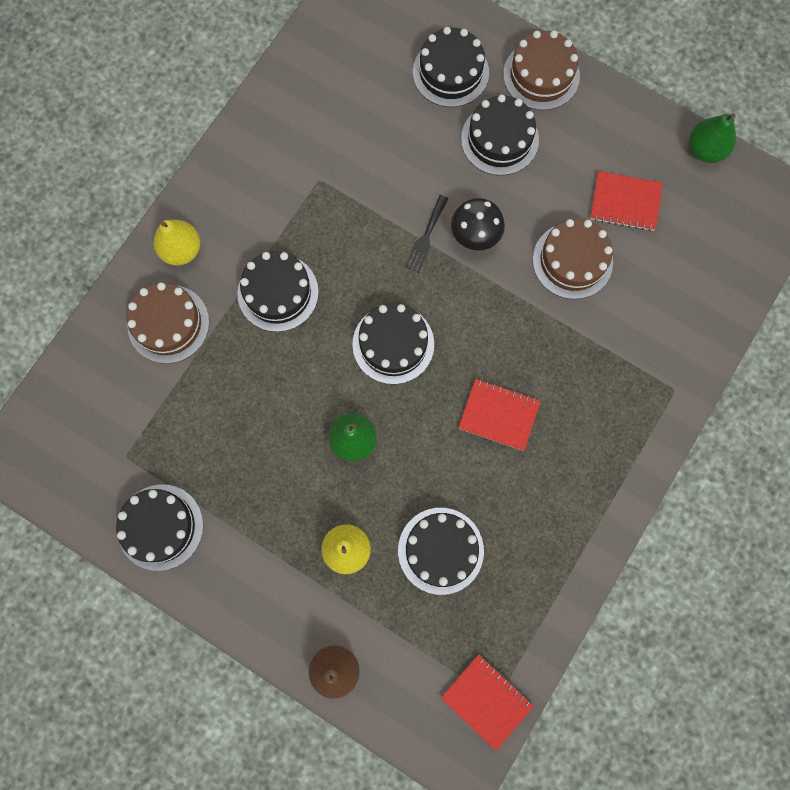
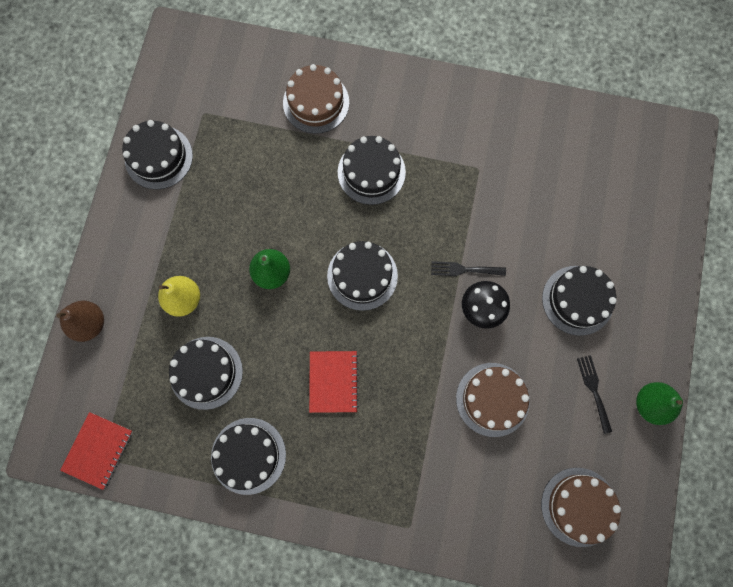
camera: 70 degrees right, 0 degrees up
yellow pear [154,220,200,265] -> none
black cake [413,27,489,107] -> black cake moved to [211,418,286,495]
brown cake [503,31,580,110] -> brown cake moved to [541,468,621,547]
red notebook [590,171,663,231] -> none
green pear [689,113,736,163] -> green pear moved to [636,382,683,425]
none -> black fork [577,355,612,434]

